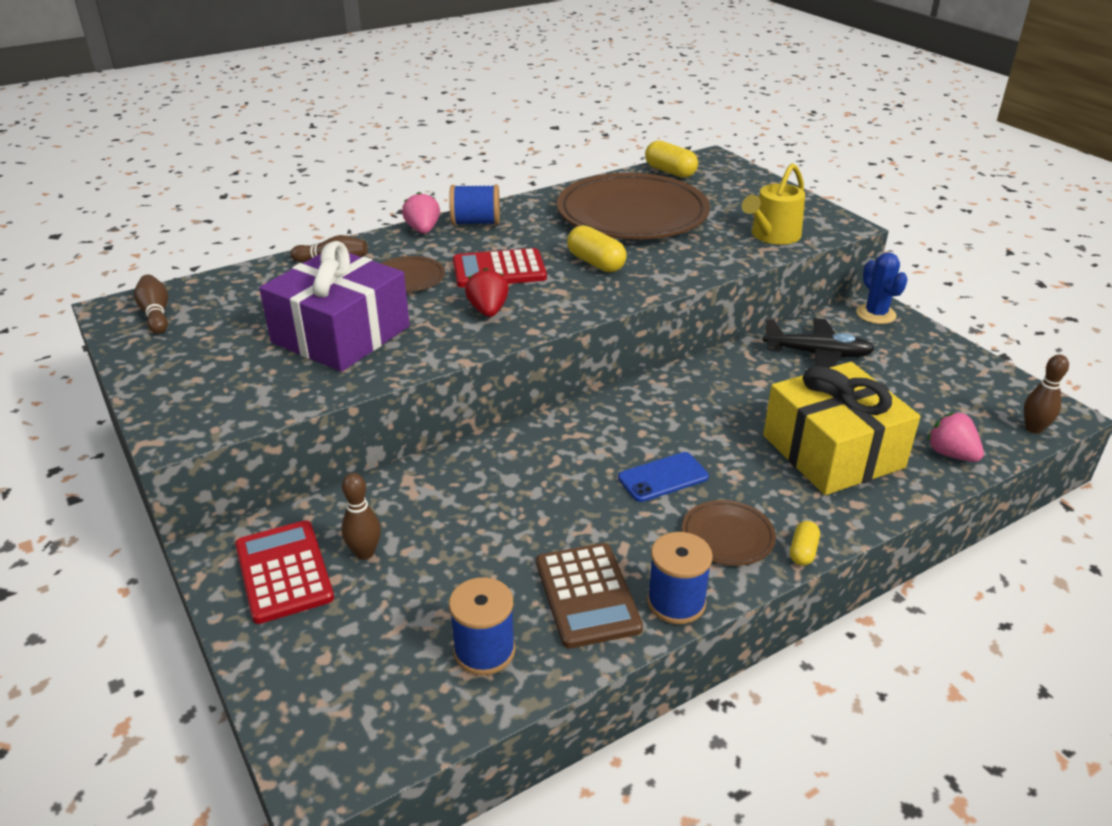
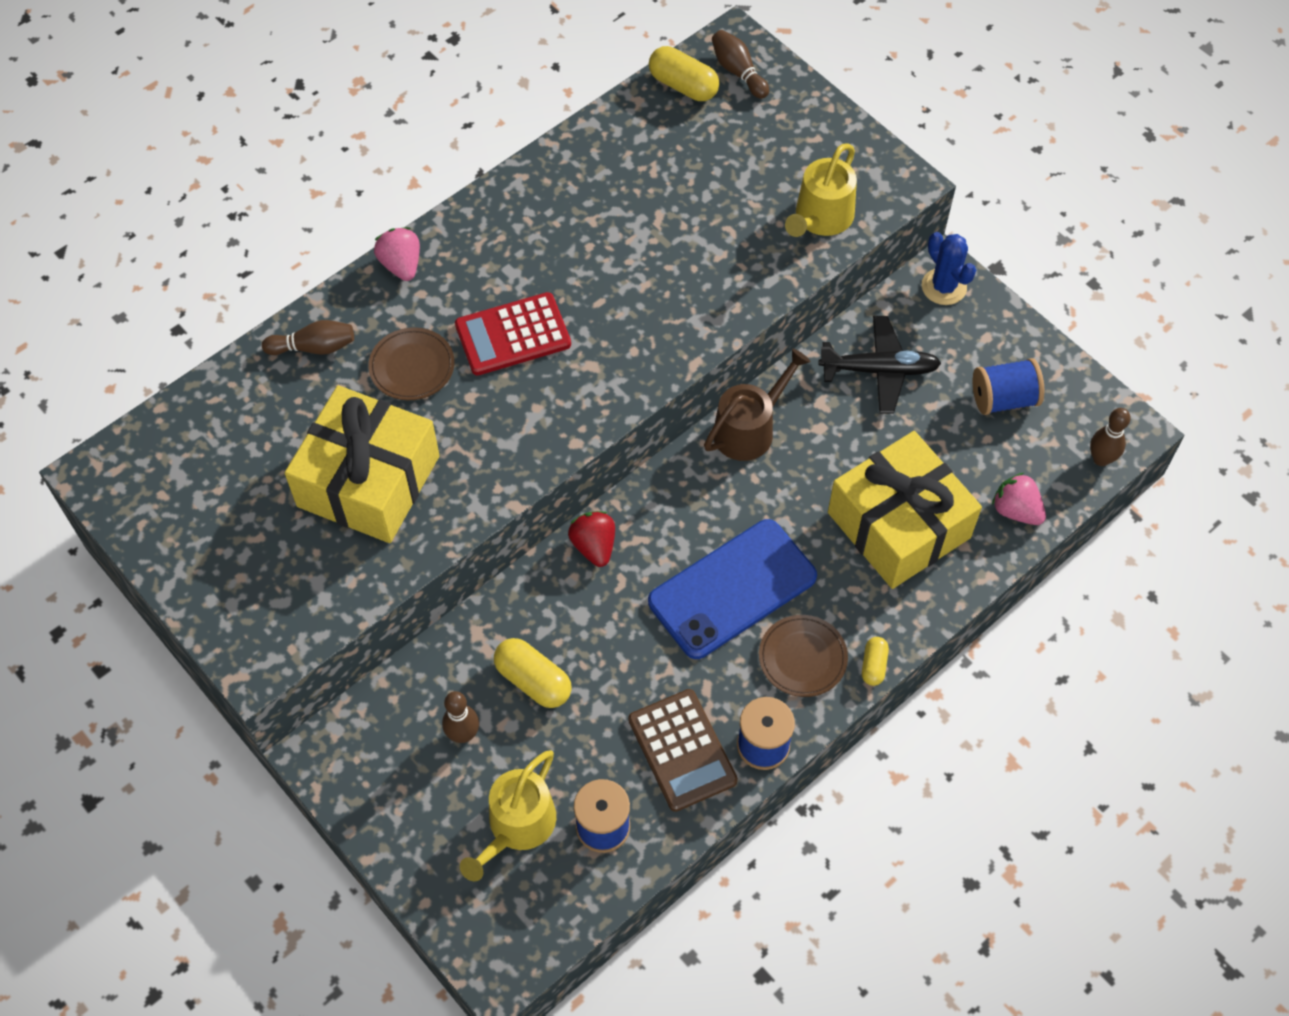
camera: 10 degrees left, 25 degrees up
brown bowling pin [134,275,168,334] -> brown bowling pin moved to [712,30,769,99]
red calculator [235,520,334,624] -> none
purple gift [259,241,410,372] -> yellow gift [285,385,440,543]
blue spool [449,184,500,225] -> blue spool moved to [973,358,1044,415]
red strawberry [465,268,509,317] -> red strawberry moved to [568,511,615,567]
brown plate [557,173,710,239] -> none
yellow capsule [567,225,626,272] -> yellow capsule moved to [494,638,572,708]
blue phone [618,452,709,502] -> blue phone [648,519,817,659], size x1.87
none -> yellow watering can [460,750,556,881]
none -> brown watering can [704,348,811,461]

